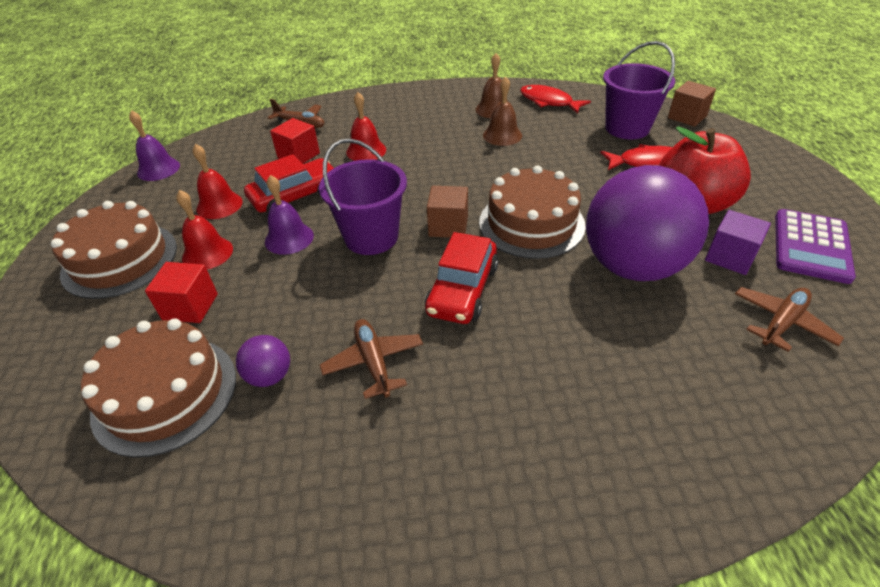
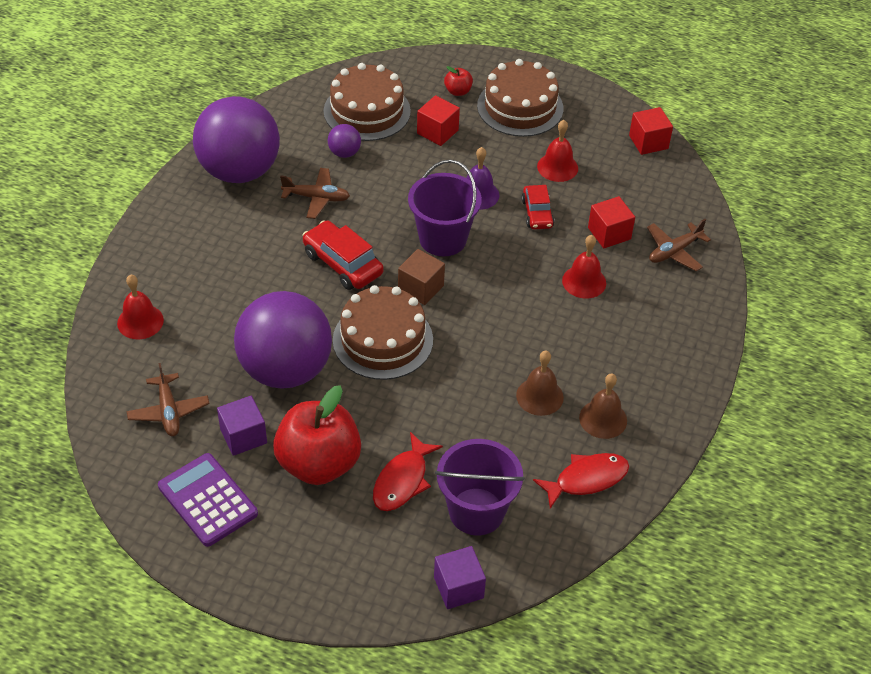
camera: 115 degrees right, 5 degrees up
purple bell [129,110,180,181] -> red cube [629,107,673,155]
red bell [176,190,233,269] -> red bell moved to [117,275,164,339]
red car [244,154,334,213] -> red car [521,185,555,229], size x0.66
brown cube [668,81,716,127] -> purple cube [434,546,486,609]
none -> purple ball [193,96,280,183]
none -> red apple [444,66,473,96]

